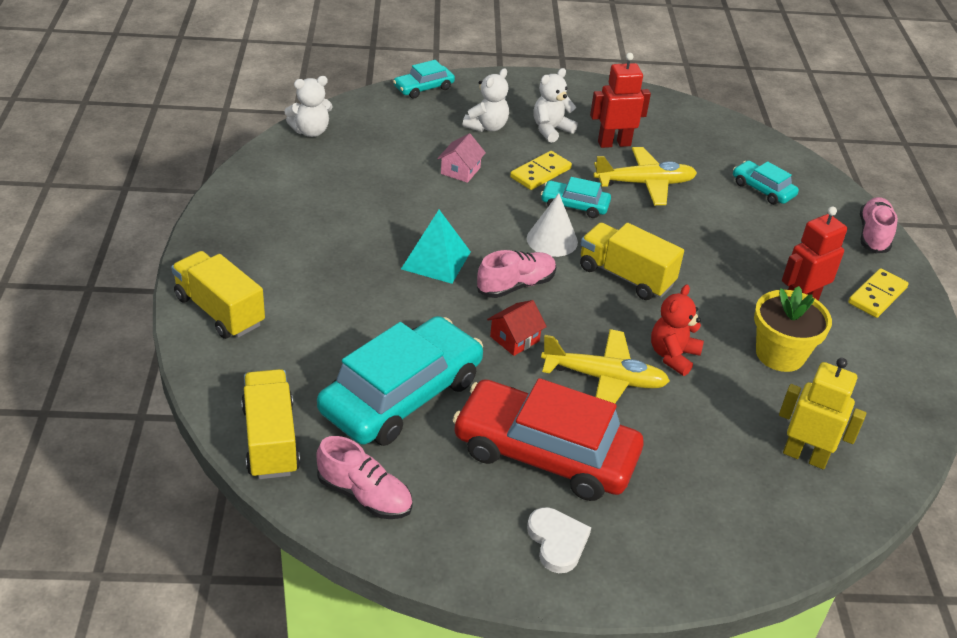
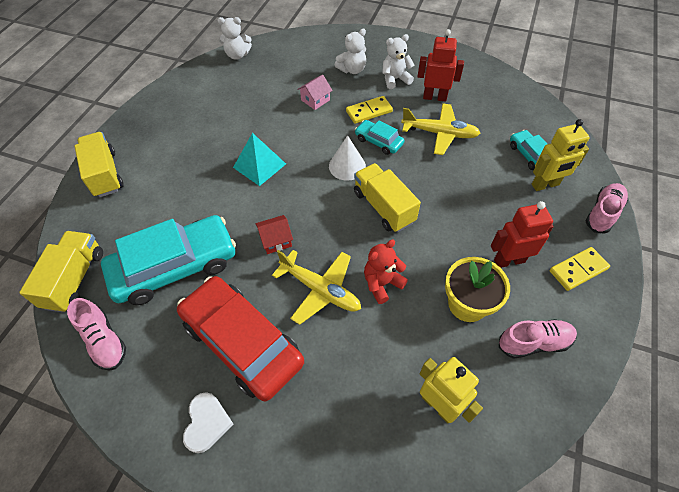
camera: 25 degrees right, 15 degrees up
turquoise car [393,60,455,98] -> none
pink shoe [477,250,556,298] -> pink shoe moved to [499,319,577,359]
none -> yellow robot [532,119,590,191]

